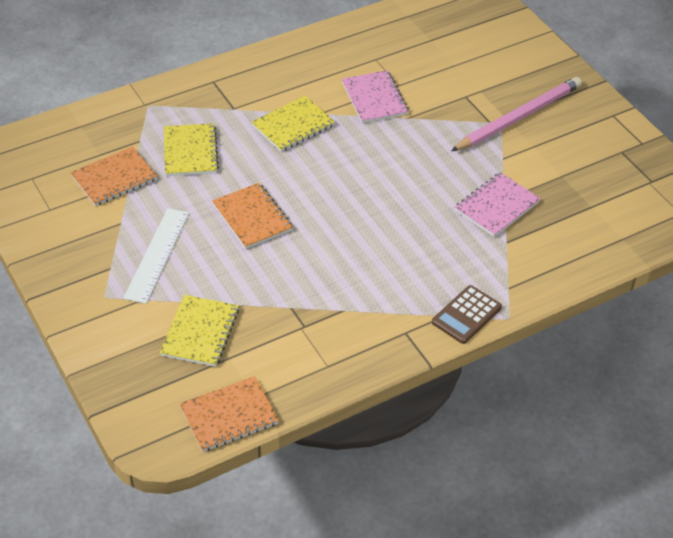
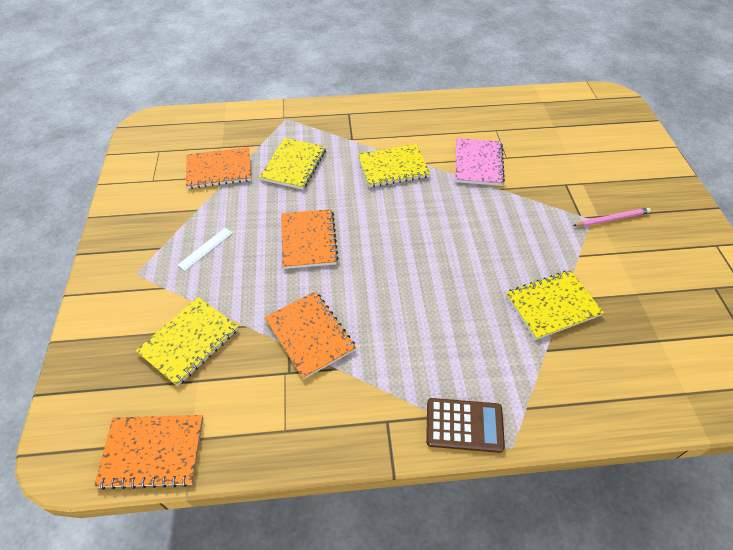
camera: 25 degrees right, 5 degrees up
white ruler [123,208,189,304] -> white ruler [177,228,233,271], size x0.51
brown calculator [432,285,502,344] -> brown calculator turned 150 degrees counterclockwise [426,398,505,453]
pink pencil [451,77,582,151] -> pink pencil [573,208,651,226], size x0.48
pink notebook [455,172,541,237] -> yellow notebook [505,270,604,340]
none -> orange notebook [265,291,356,379]

